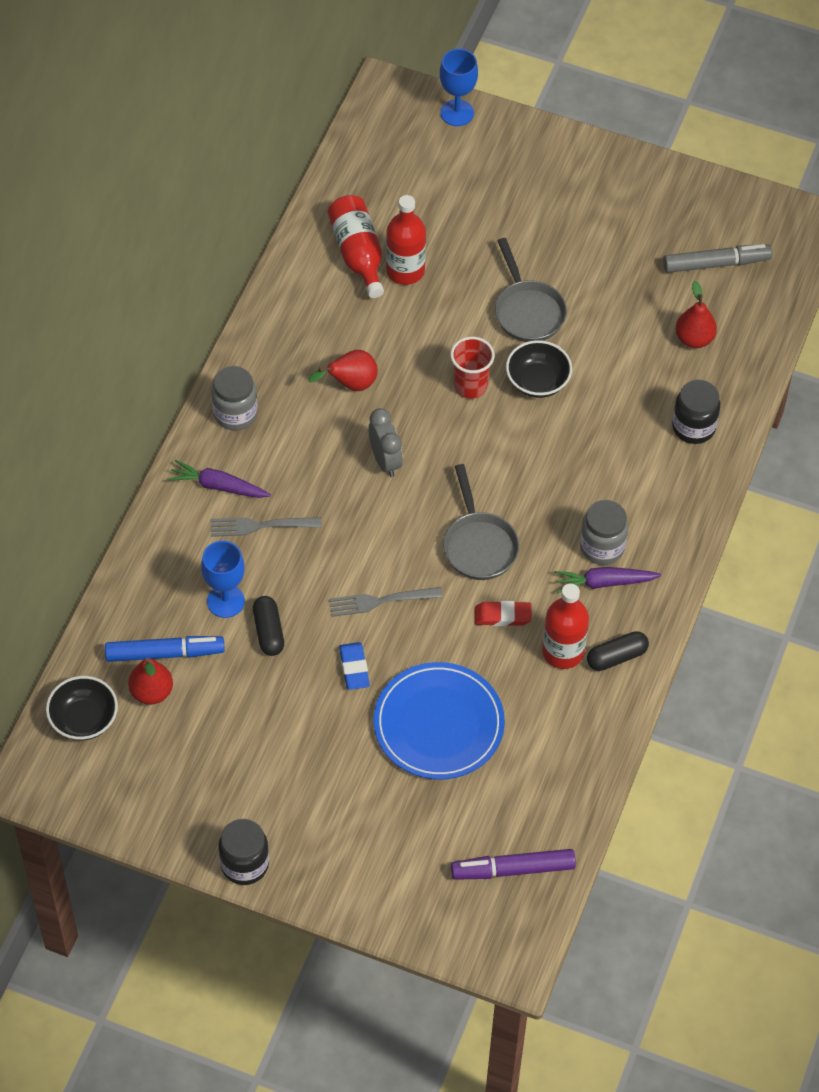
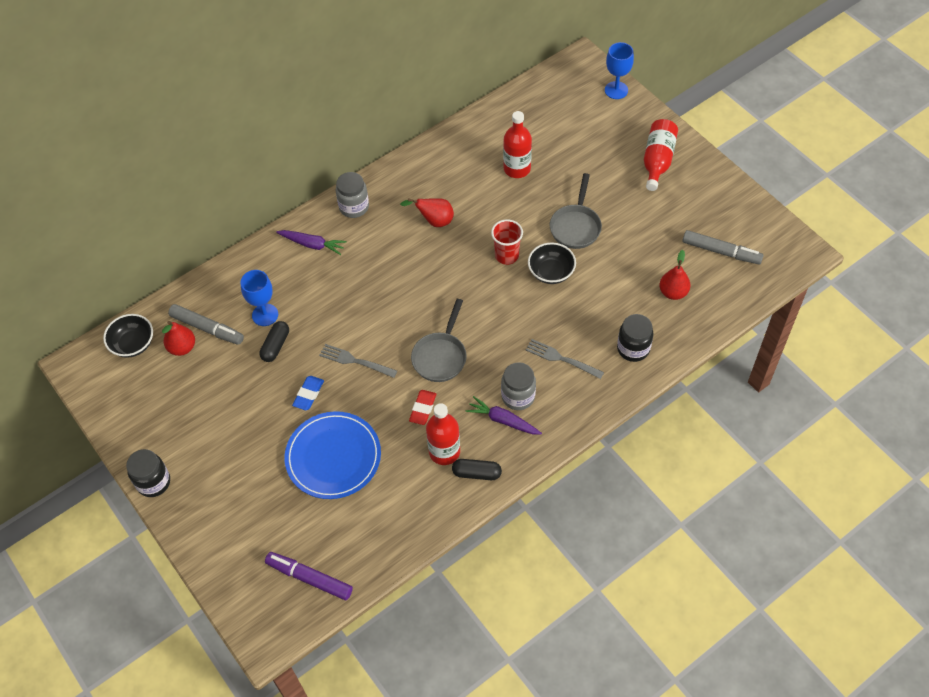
camera: 35 degrees right, 0 degrees up
blue marker [105,636,225,662] -> grey marker [168,304,244,345]
purple carrot [168,460,271,498] -> purple carrot turned 150 degrees clockwise [276,230,346,255]
grey fork [210,517,322,537] -> grey fork moved to [526,339,604,379]
red bottle [328,195,384,298] -> red bottle moved to [644,119,678,191]
grey clock [368,408,403,477] -> none
red eraser [475,601,532,626] -> red eraser turned 75 degrees clockwise [409,390,436,425]

